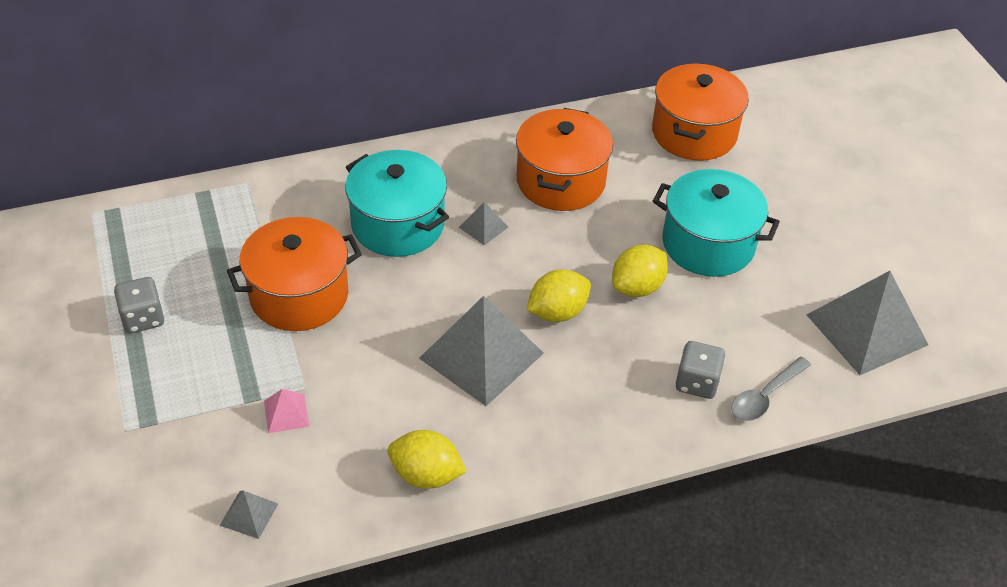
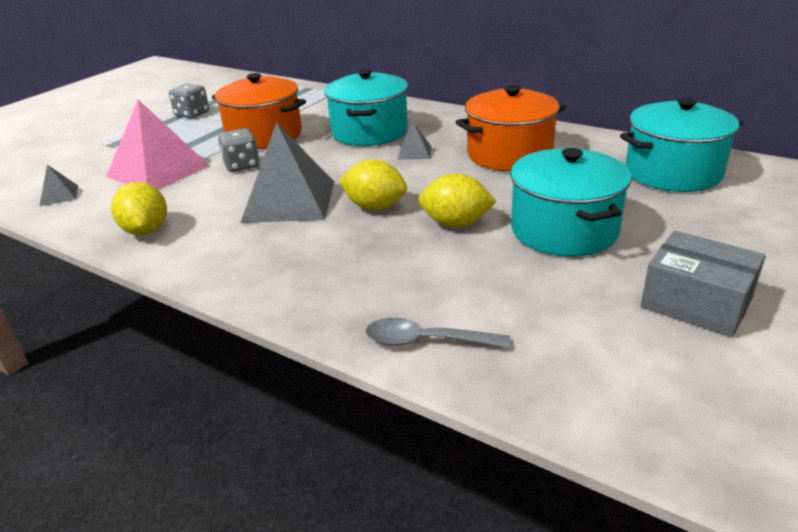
camera: 55 degrees right, 15 degrees down
pink pyramid [264,389,309,433] -> pink pyramid [106,100,210,190], size x2.29
orange pot [652,64,749,161] -> turquoise pot [620,98,742,192]
grey dice [675,341,726,399] -> grey dice moved to [218,128,260,172]
grey pyramid [807,271,928,375] -> none
none -> grey box [641,230,766,337]

